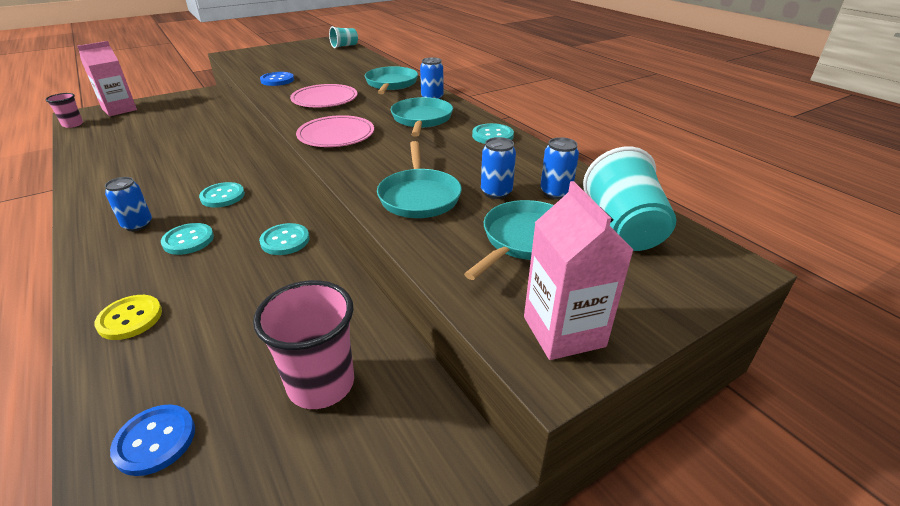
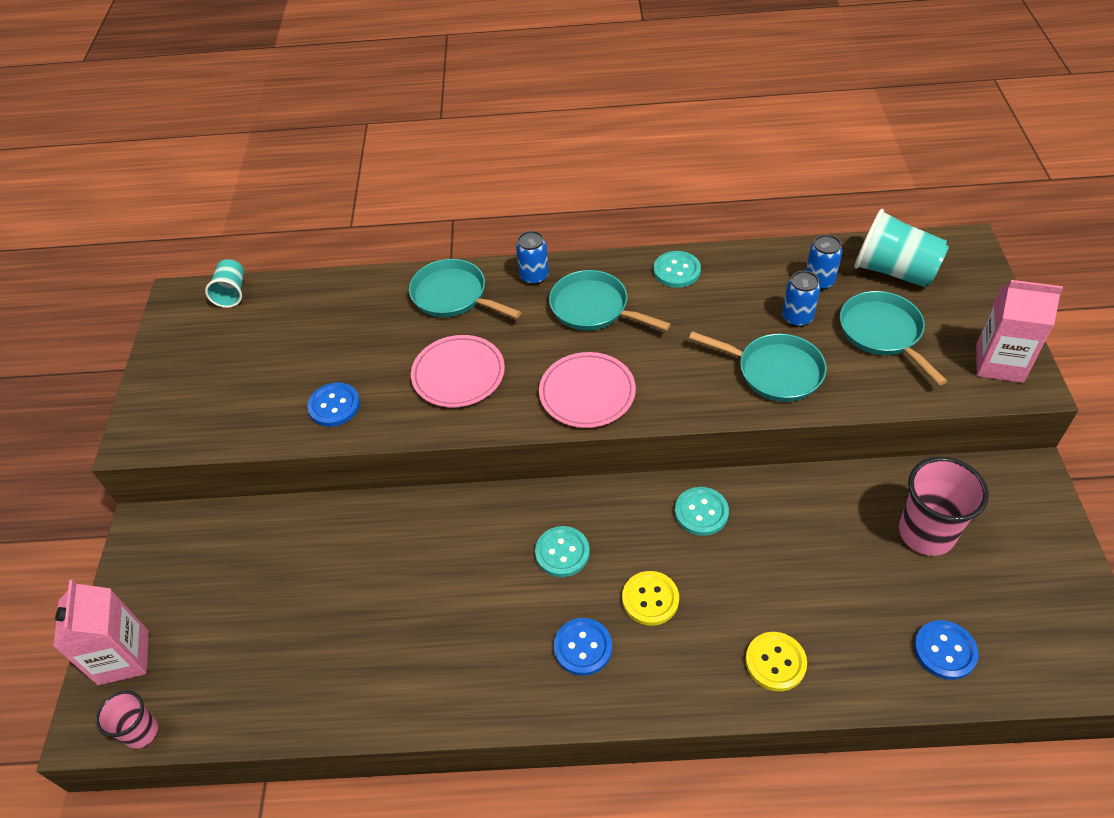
camera: 55 degrees left, 15 degrees up
blue can [105,177,152,231] -> blue button [554,618,612,676]
turquoise button [161,223,214,255] -> yellow button [622,571,679,626]

